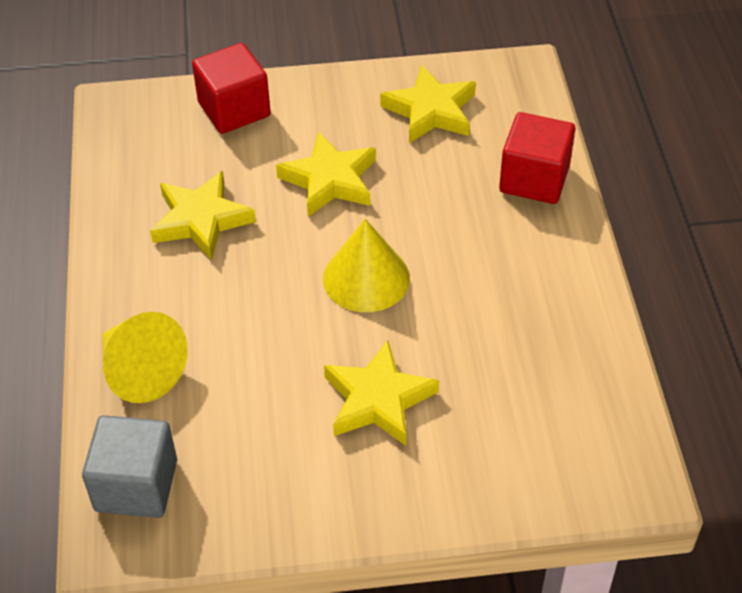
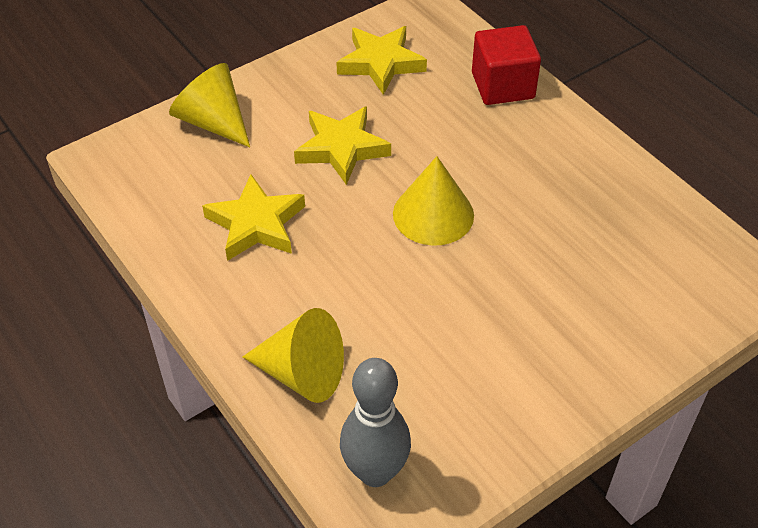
camera: 30 degrees left, 0 degrees up
grey cube [82,415,177,518] -> grey bowling pin [340,358,411,487]
red cube [192,43,271,134] -> yellow cone [169,63,250,147]
yellow star [324,340,439,446] -> none

